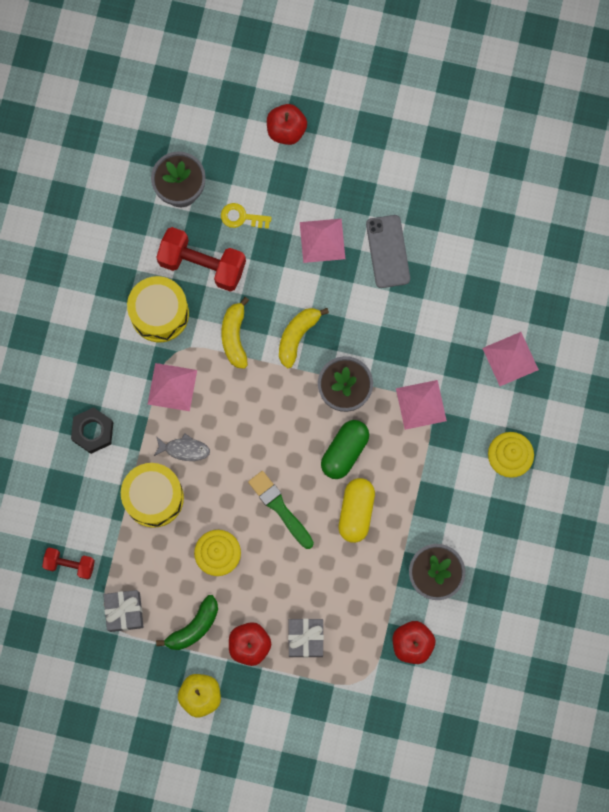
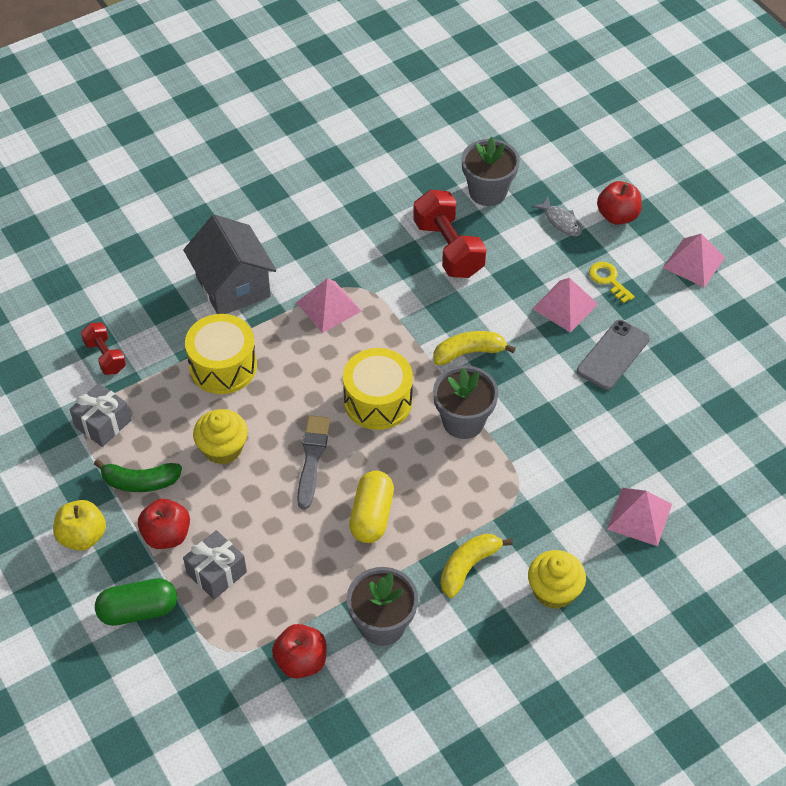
camera: 45 degrees right, 25 degrees down
black nut [71,407,113,454] -> grey house [183,215,277,314]
yellow drum [127,276,189,342] -> yellow drum moved to [343,348,413,430]
grey fish [154,433,210,461] -> grey fish moved to [532,197,582,237]
yellow key [221,203,272,229] -> yellow key moved to [589,262,635,303]
yellow banana [221,297,249,369] -> yellow banana moved to [441,534,513,598]
green brush [248,471,314,549] -> grey brush [297,415,330,509]
green capsule [321,420,369,479] -> green capsule moved to [95,578,177,626]
yellow capsule [339,478,375,543] -> yellow capsule turned 45 degrees counterclockwise [349,471,394,543]
pink pyramid [396,380,447,430] -> pink pyramid moved to [663,234,725,287]

